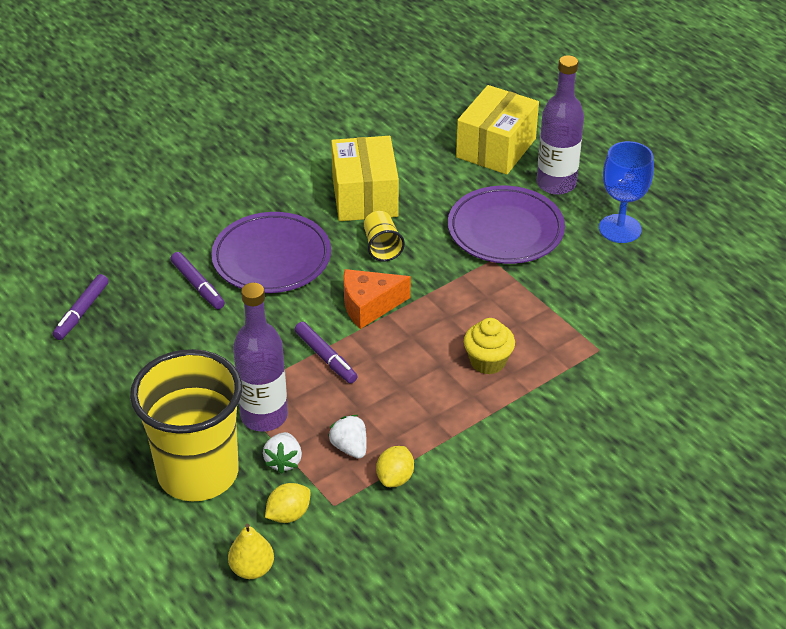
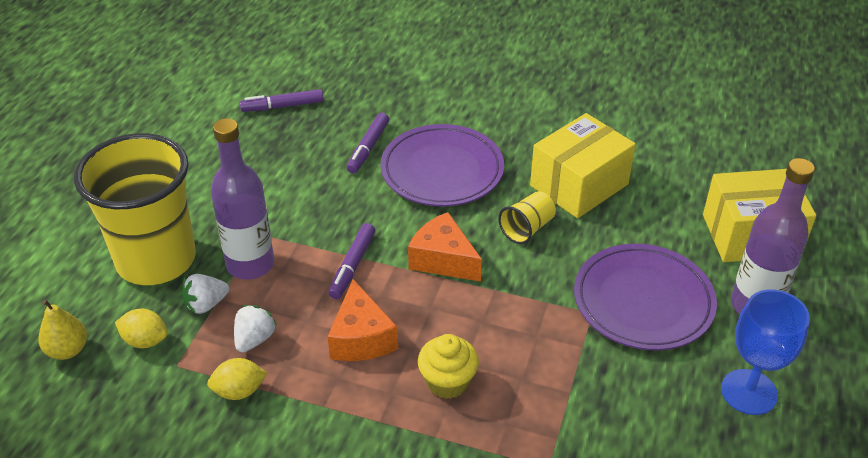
camera: 55 degrees right, 0 degrees up
none -> orange cheese [328,279,398,361]

